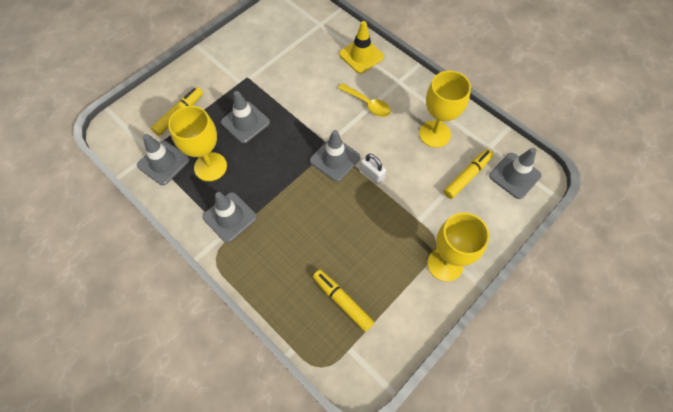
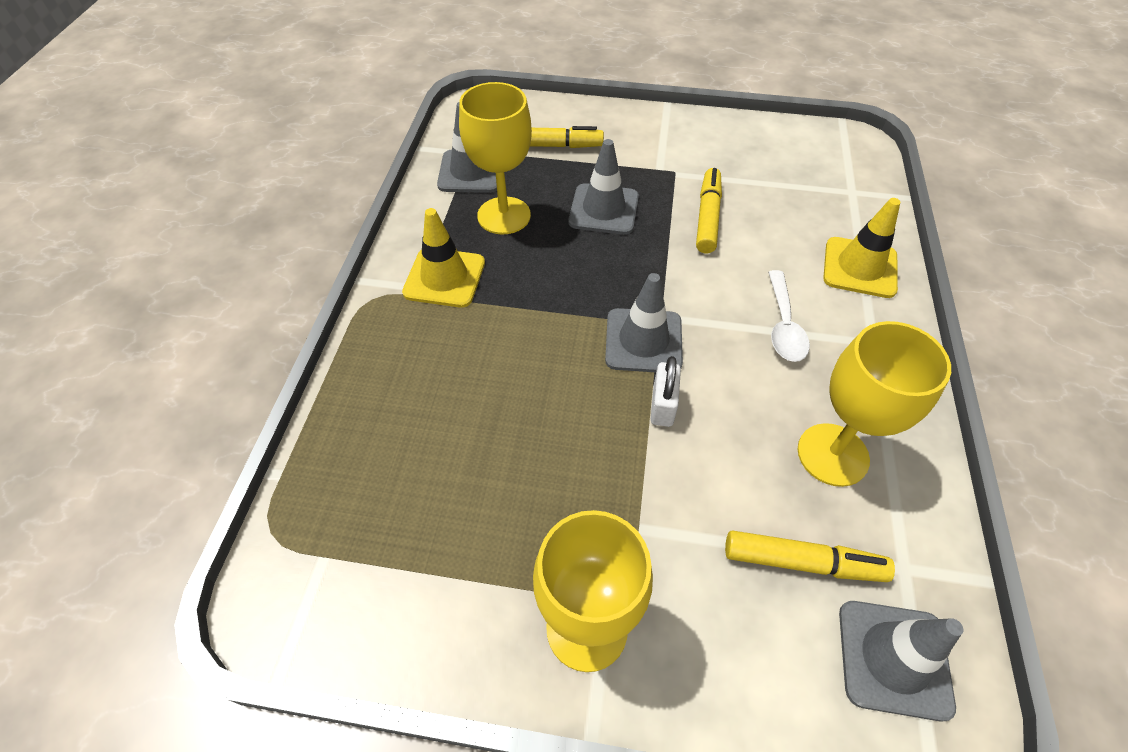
camera: 55 degrees right, 10 degrees down
grey traffic cone [203,192,257,243] -> yellow traffic cone [402,208,485,307]
yellow marker [313,270,374,332] -> yellow marker moved to [696,168,722,253]
yellow spoon [338,83,391,117] -> white spoon [768,270,810,362]

